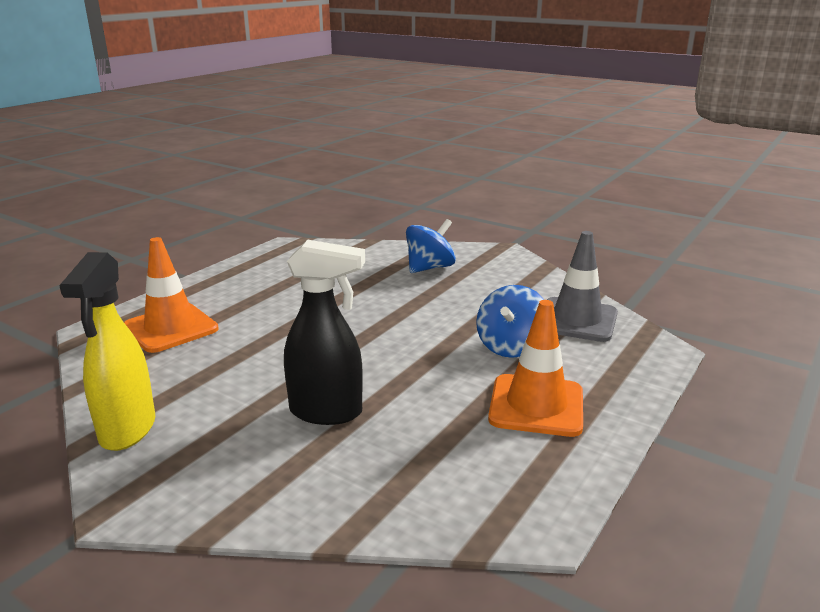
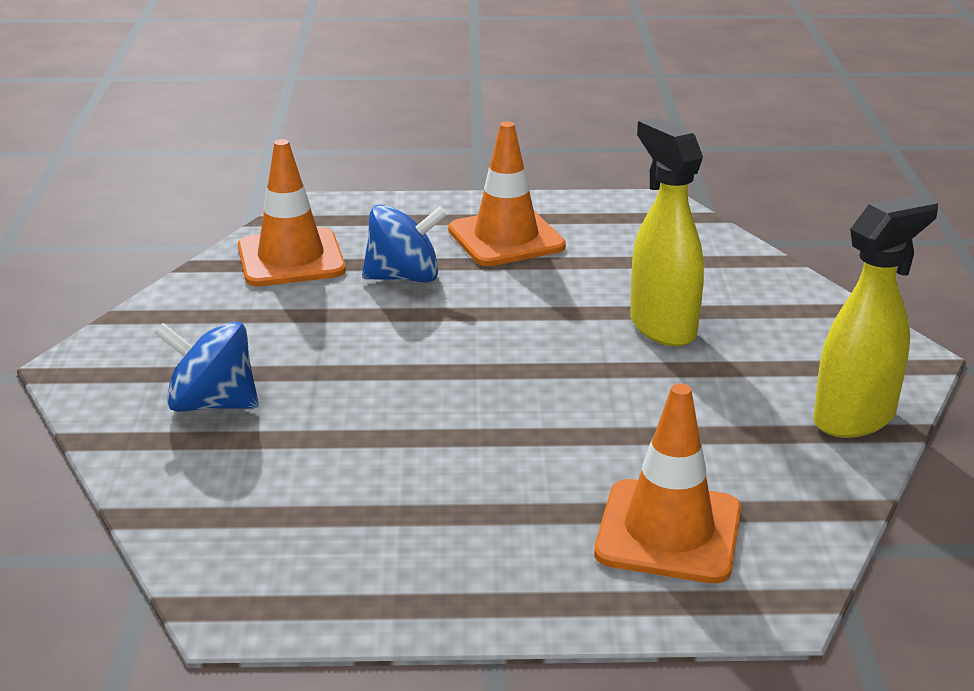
camera: 125 degrees left, 5 degrees up
black spray bottle [284,240,365,425] -> yellow spray bottle [630,118,704,347]
grey traffic cone [547,231,618,342] -> orange traffic cone [238,139,346,286]

